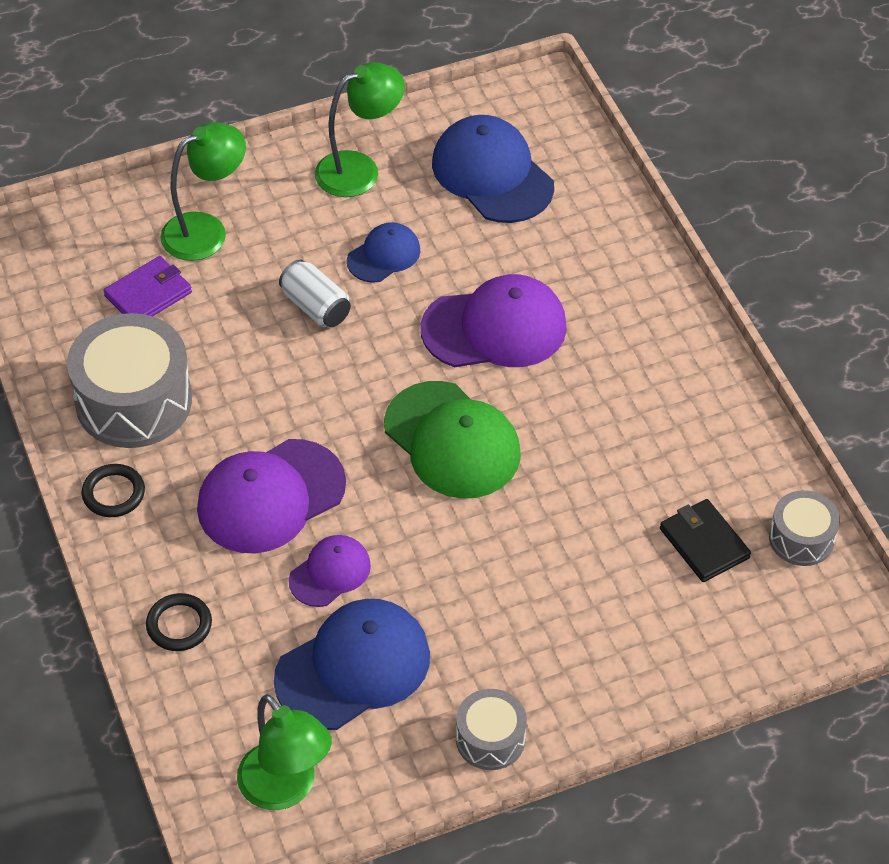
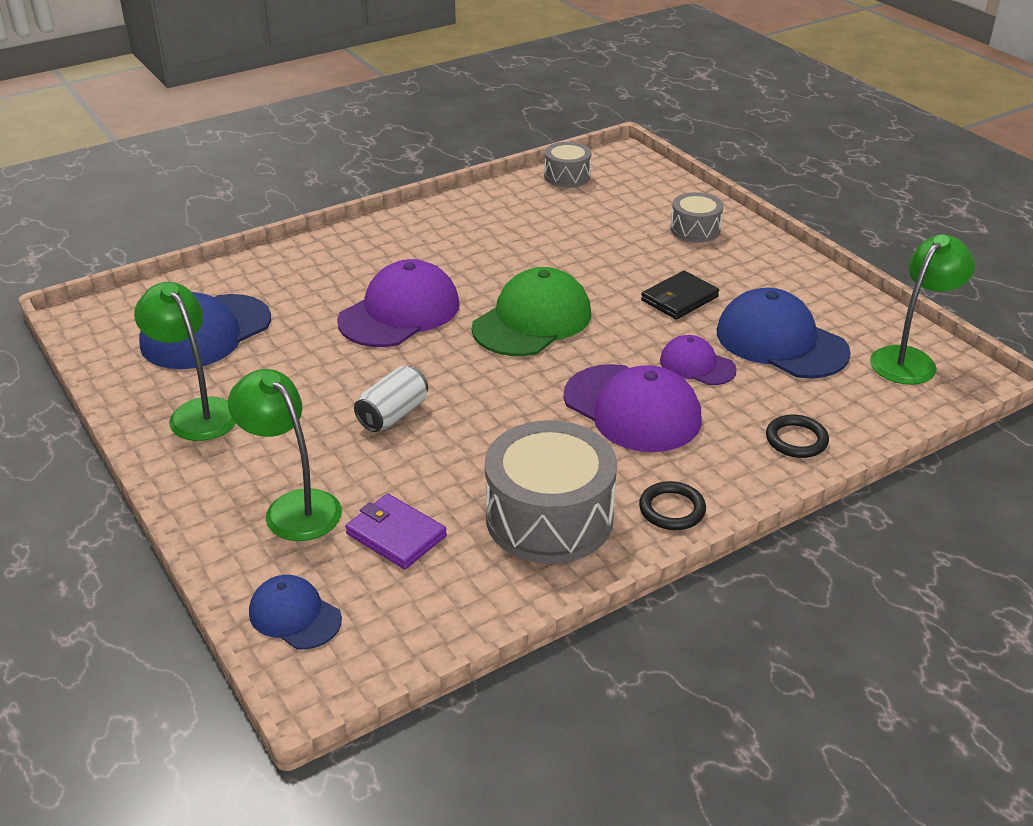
camera: 100 degrees left, 15 degrees down
blue cap [347,222,420,283] -> blue cap moved to [249,575,342,650]
purple cap [421,274,567,367] -> purple cap turned 60 degrees clockwise [337,259,460,347]
grey drum [456,689,527,770] -> grey drum moved to [670,192,723,243]
black wallet [660,499,751,582] -> black wallet moved to [641,271,719,319]

